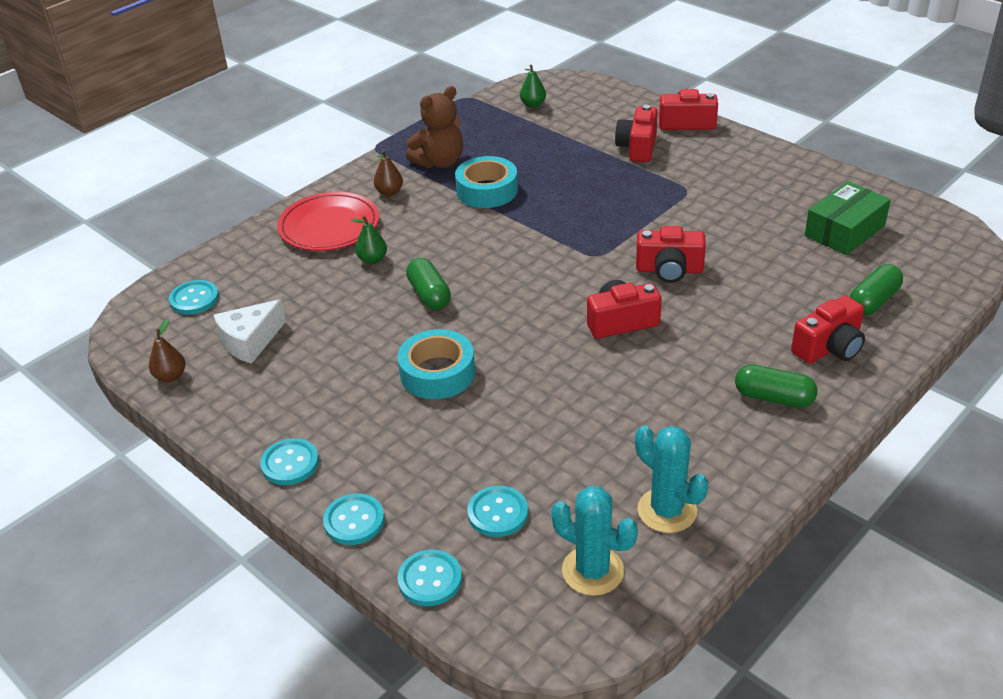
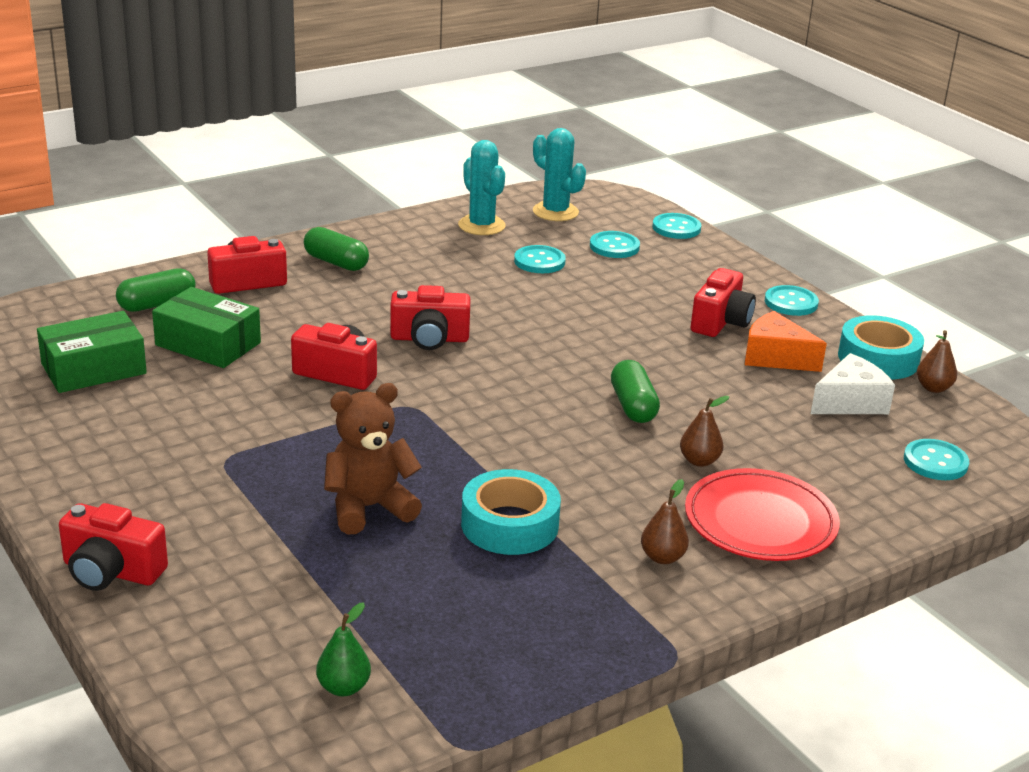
camera: 170 degrees left, 10 degrees down
turquoise button [323,493,385,545] -> turquoise button moved to [514,245,566,273]
green pear [351,216,387,264] -> brown pear [680,396,729,467]
turquoise tape [397,329,475,399] -> turquoise tape moved to [838,315,924,379]
brown teddy bear [406,86,463,168] -> brown teddy bear moved to [324,383,422,534]
red camera [615,105,658,162] -> red camera moved to [691,268,756,337]
none -> green box [152,287,261,368]
none -> orange cheese [745,311,827,372]

